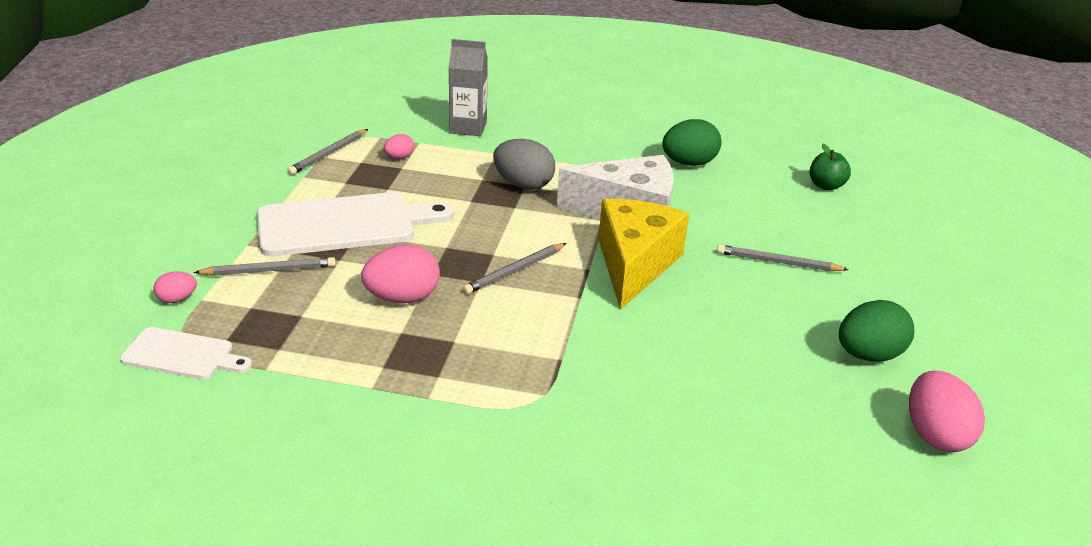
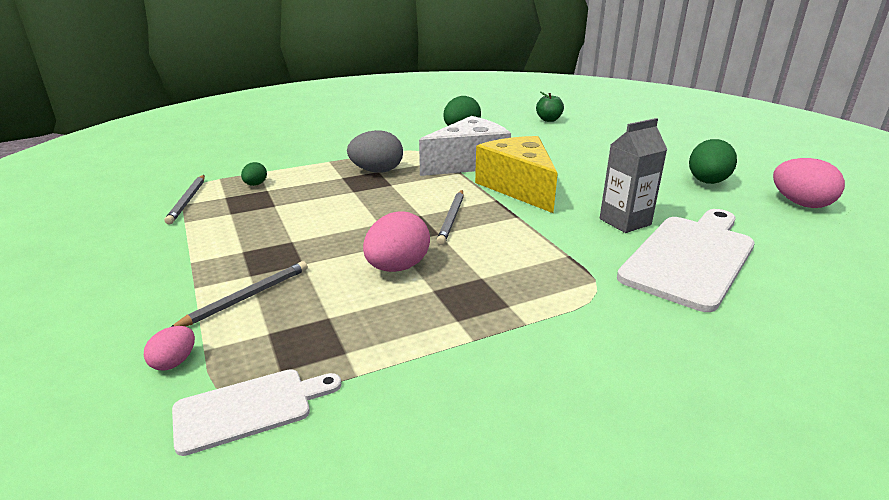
camera: 35 degrees left, 5 degrees down
white cutting board [257,192,454,256] -> white cutting board moved to [617,209,755,312]
pink egg [384,134,414,159] -> green egg [241,162,267,186]
grey carton [449,39,488,136] -> grey carton moved to [600,118,667,233]
grey pencil [717,244,849,271] -> none

